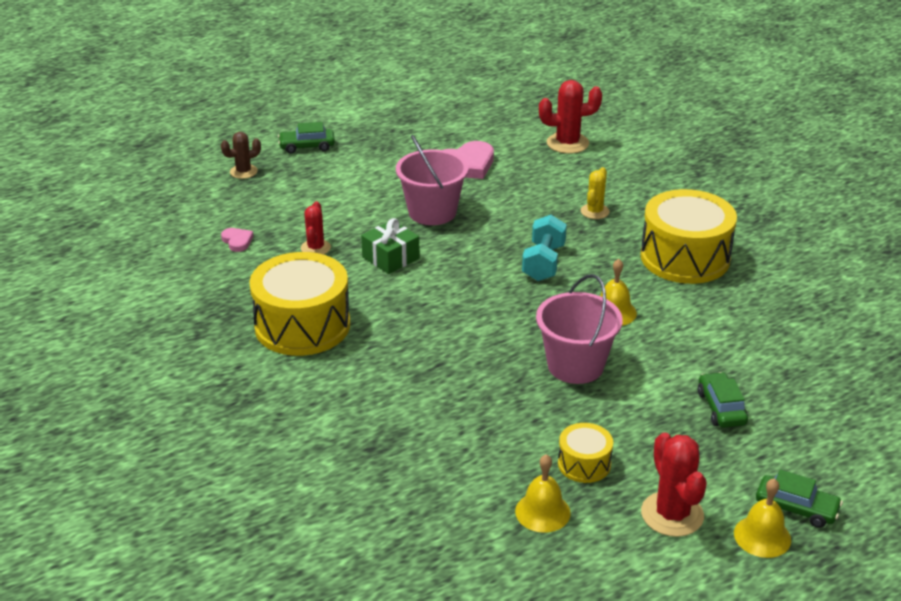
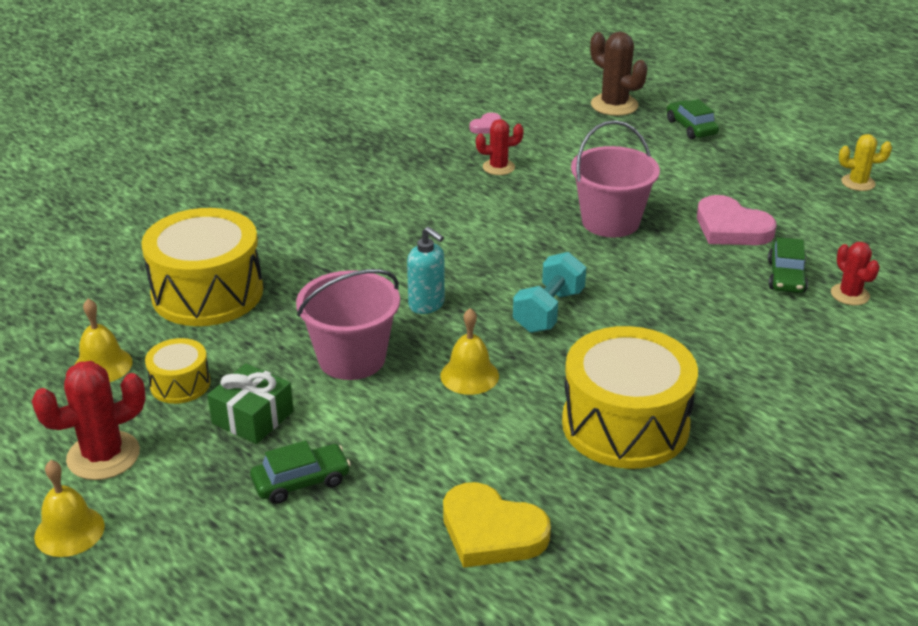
camera: 75 degrees right, 0 degrees up
brown cactus [221,132,261,179] -> brown cactus [590,32,647,116], size x1.60
yellow drum [249,252,350,356] -> yellow drum moved to [141,208,263,326]
green gift [361,218,420,274] -> green gift moved to [207,363,294,444]
turquoise dumbbell [522,215,567,281] -> turquoise dumbbell turned 60 degrees counterclockwise [513,252,586,333]
red cactus [539,80,602,154] -> red cactus [831,242,880,305], size x0.63
yellow cactus [581,167,610,219] -> yellow cactus moved to [839,134,892,191]
green car [756,469,843,528] -> green car moved to [768,237,808,293]
none -> turquoise soap dispenser [407,226,445,314]
none -> yellow heart [443,482,551,568]

